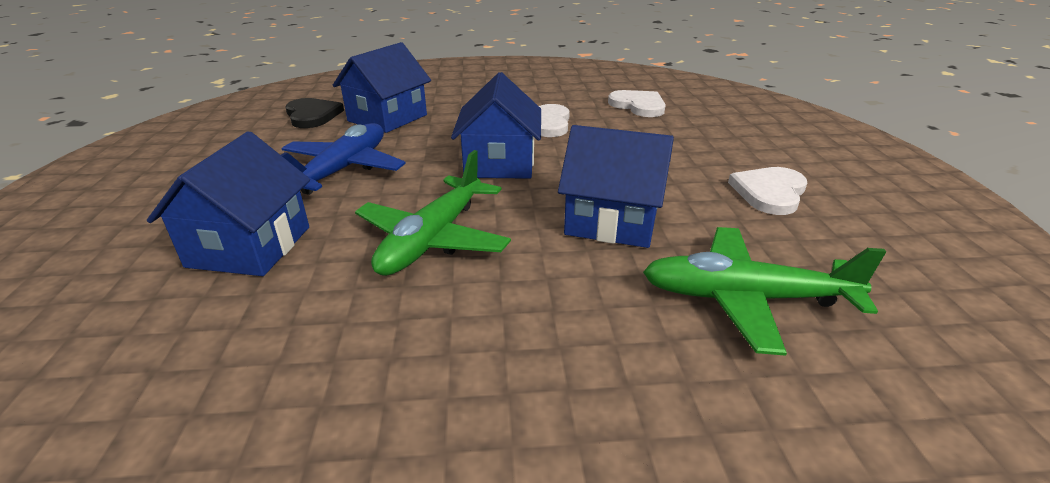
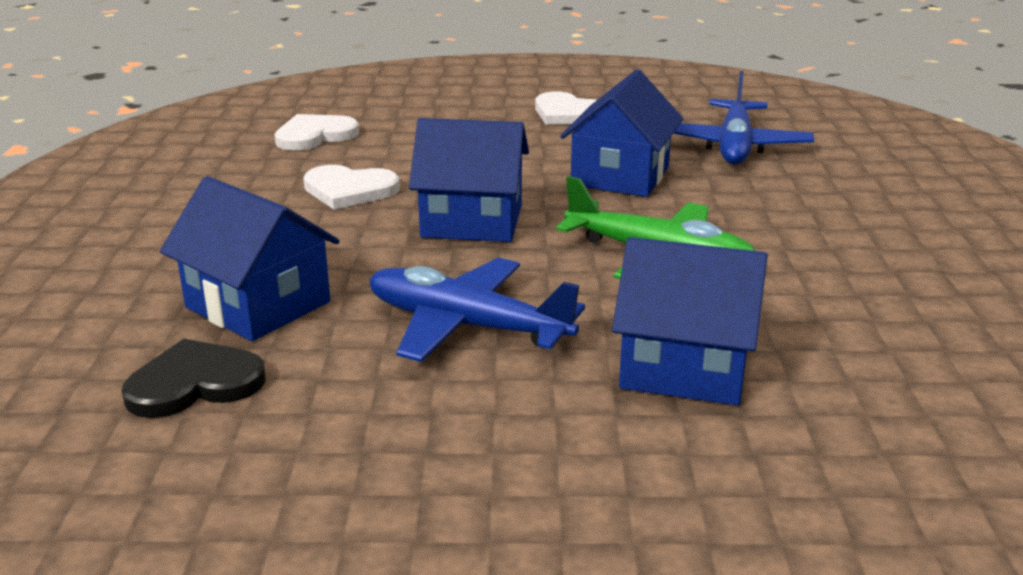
camera: 85 degrees left, 5 degrees down
green plane [643,227,886,356] -> blue plane [673,71,814,165]

